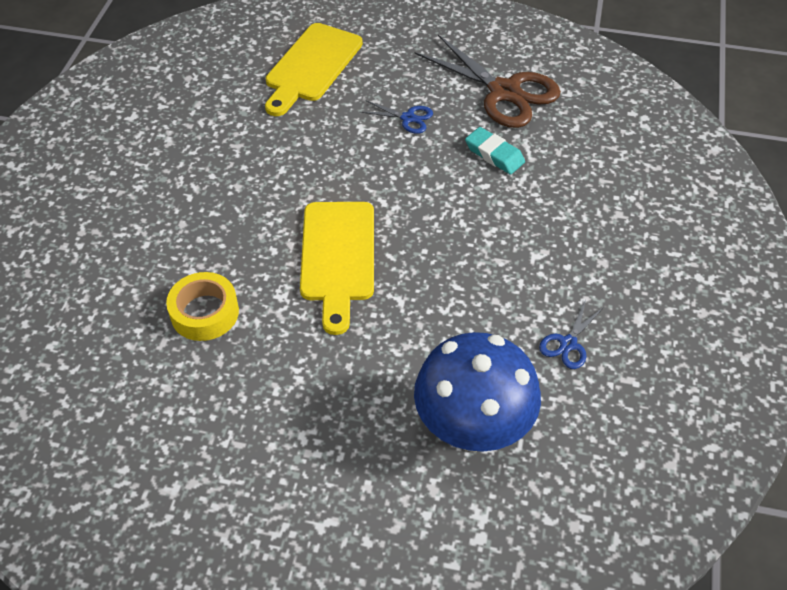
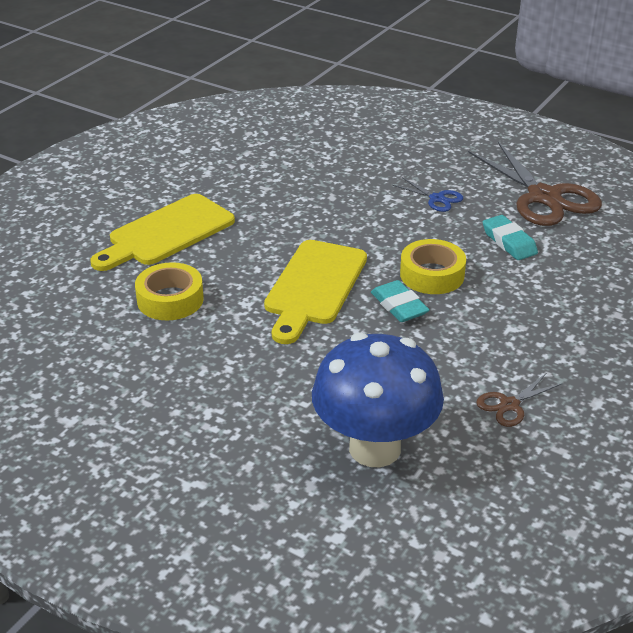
camera: 20 degrees right, 15 degrees down
yellow cutting board [265,23,363,116] -> yellow cutting board moved to [90,194,235,271]
blue scissors [539,300,604,369] -> brown scissors [476,374,563,427]
none -> turquoise eraser [371,280,430,322]
none -> yellow tape [400,239,466,294]

